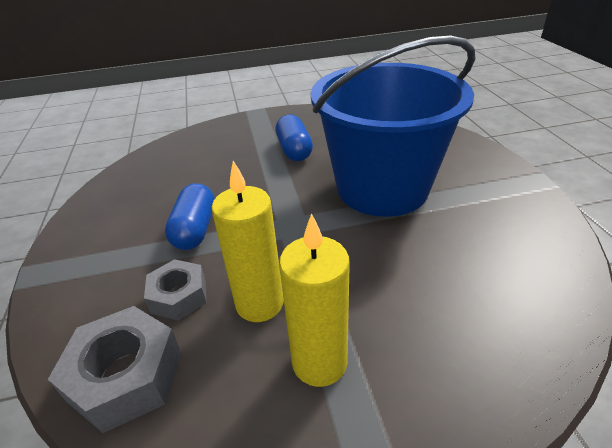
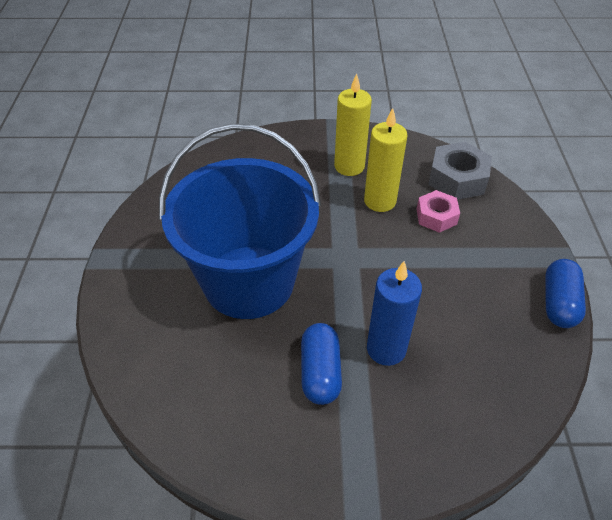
camera: 170 degrees left, 10 degrees up
grey nut [144,259,206,321] -> pink nut [417,190,460,233]
blue capsule [165,183,215,250] -> blue capsule moved to [545,259,586,328]
none -> blue candle [367,261,422,366]

